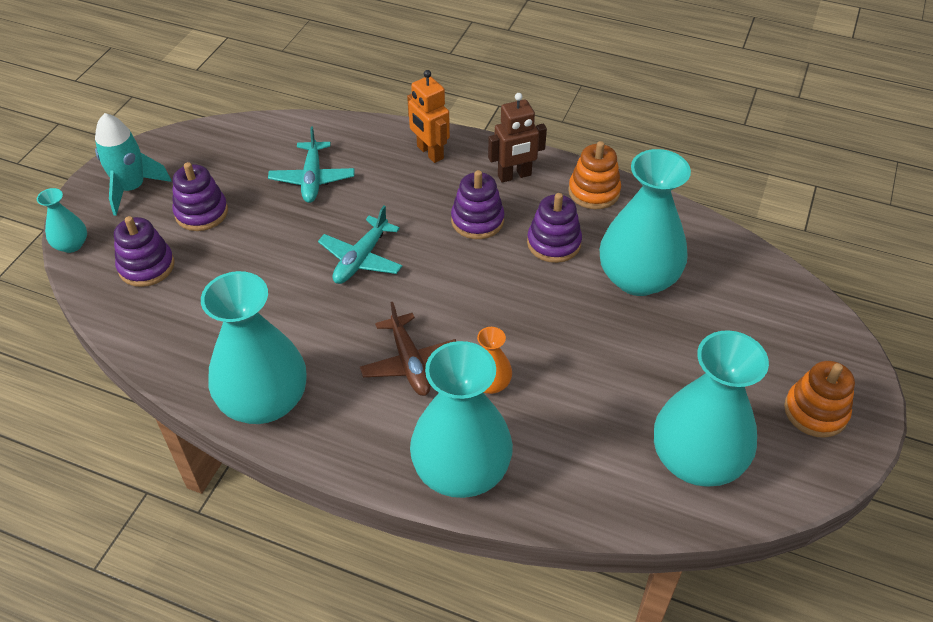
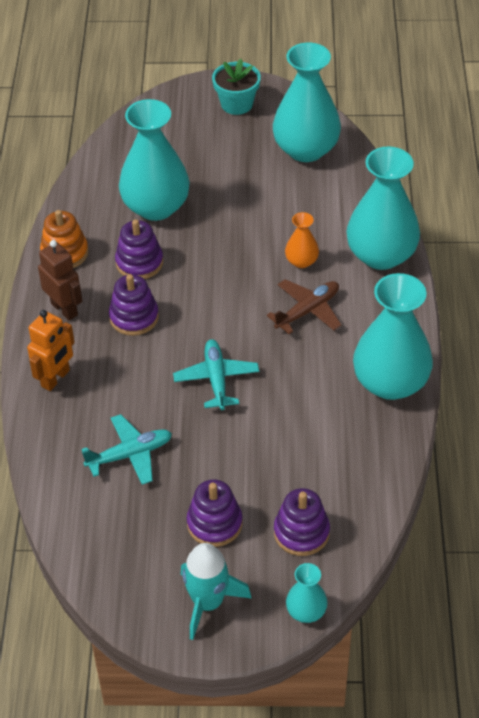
camera: 110 degrees left, 0 degrees up
turquoise plane [318,206,402,284] -> turquoise plane turned 105 degrees counterclockwise [173,339,259,410]
orange stacking toy [784,361,855,438] -> turquoise flower pot [212,59,261,115]

